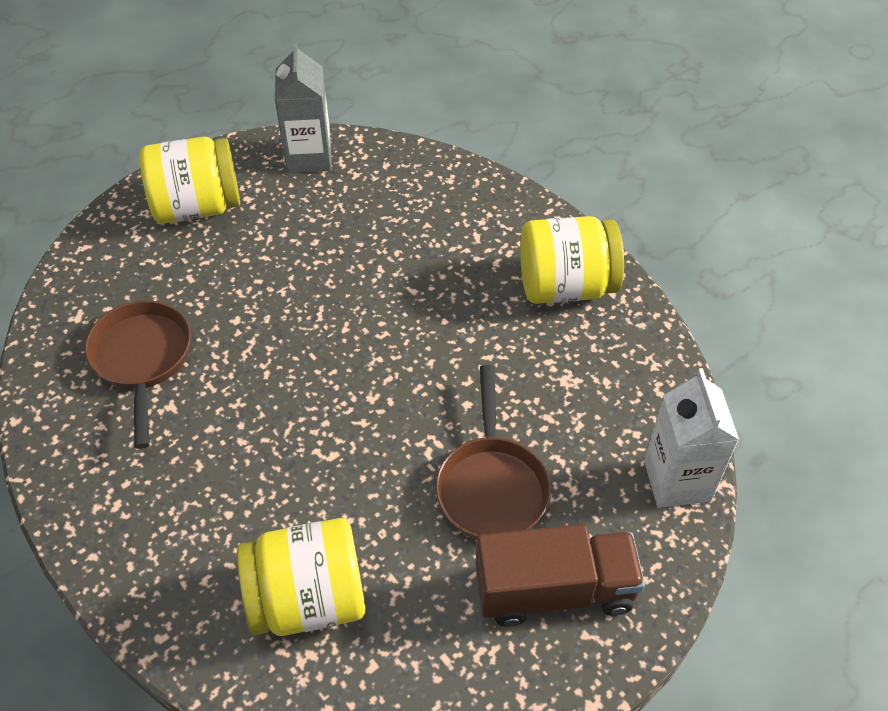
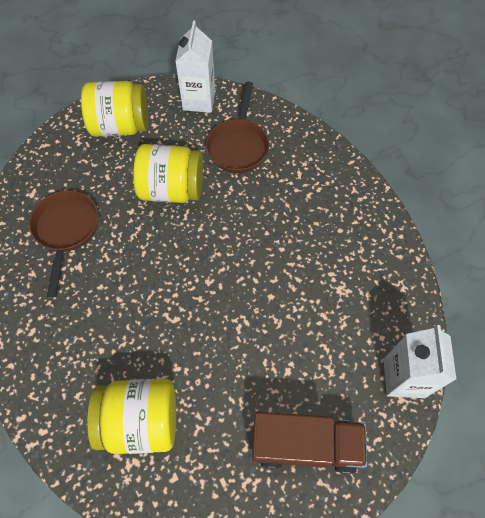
camera: 10 degrees right, 10 degrees up
grey carton [275,41,332,173] -> white carton [175,20,215,113]
brown pan [435,365,551,540] -> brown pan moved to [206,82,269,173]
yellow jar [520,216,624,304] -> yellow jar moved to [133,144,203,203]

